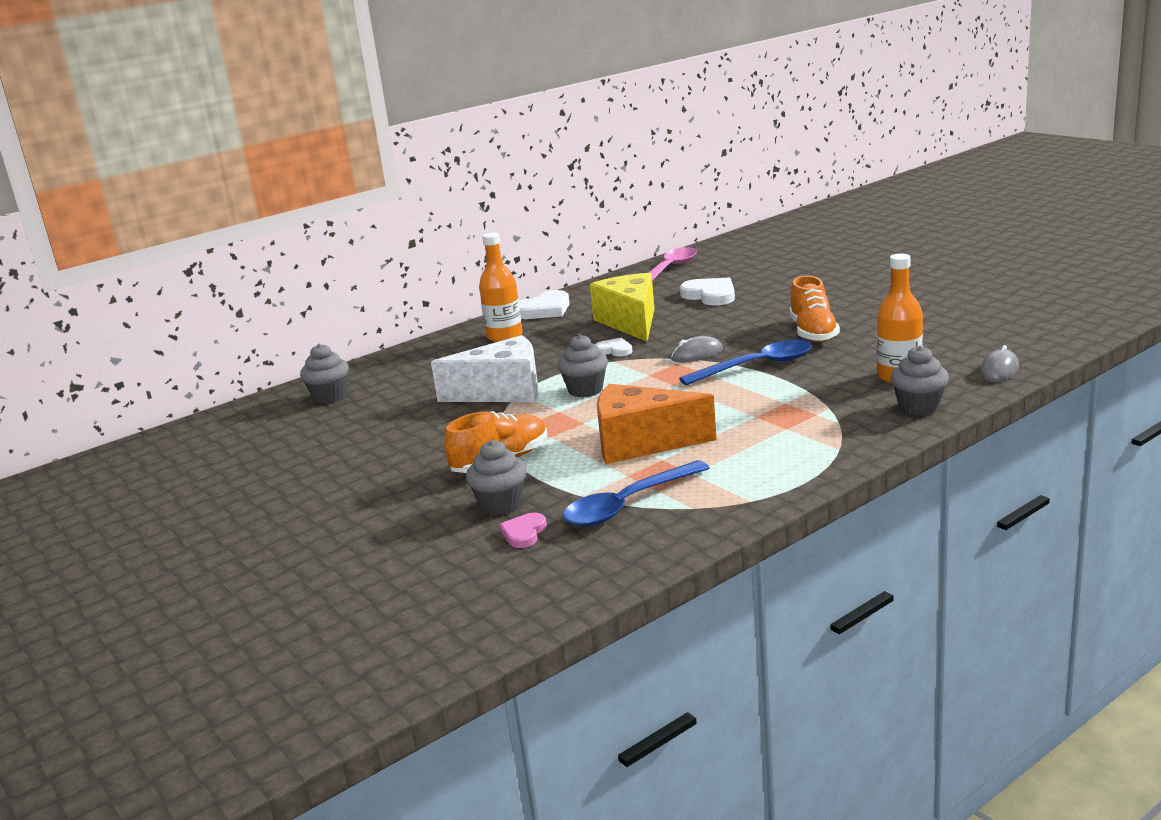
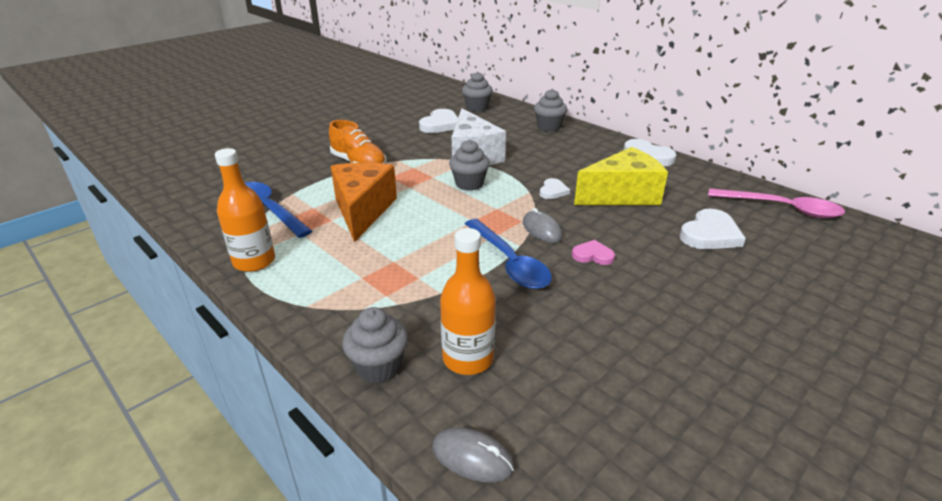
camera: 80 degrees right, 10 degrees up
grey cupcake [466,440,527,515] -> grey cupcake moved to [534,89,567,132]
orange bottle [479,232,523,342] -> orange bottle moved to [215,148,275,272]
pink heart [499,513,547,548] -> pink heart moved to [572,240,615,265]
orange shoe [789,275,840,342] -> none
none -> white heart [419,109,458,133]

